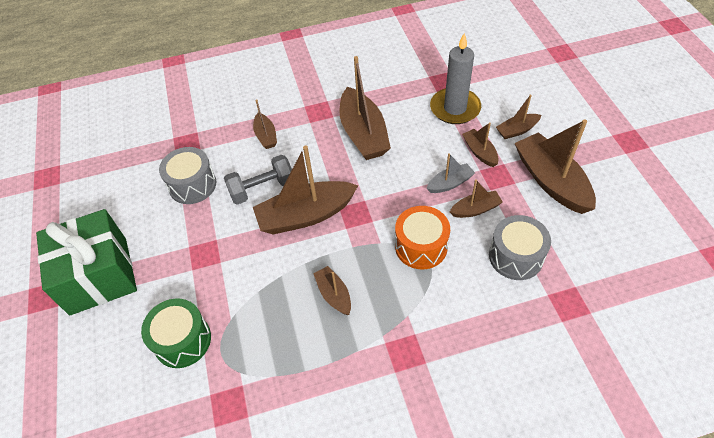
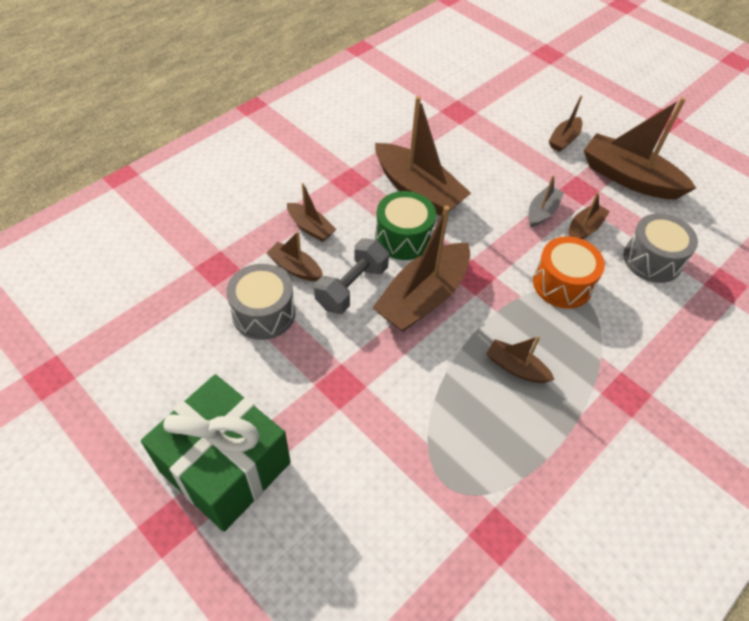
camera: 35 degrees left, 0 degrees up
green drum [141,299,211,368] -> green drum moved to [375,191,436,260]
grey candle [430,33,481,124] -> none
brown boat [462,122,499,167] -> brown boat moved to [266,231,323,281]

